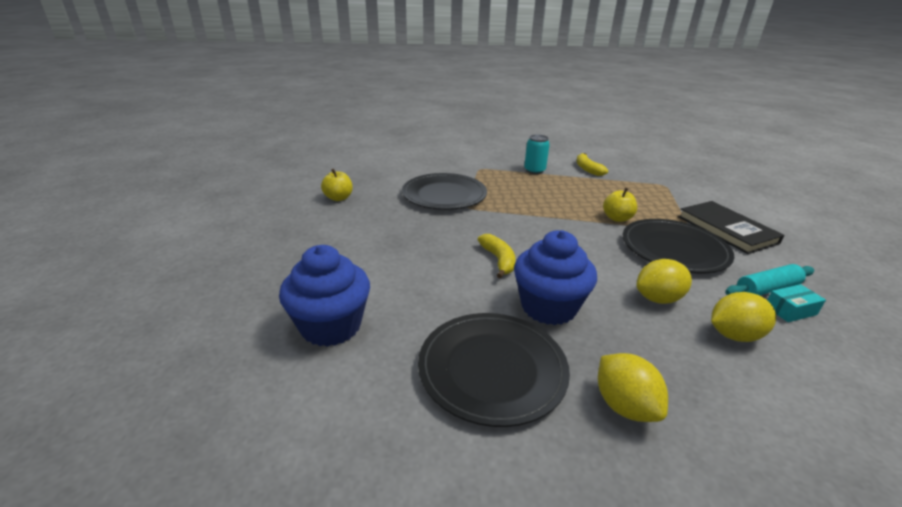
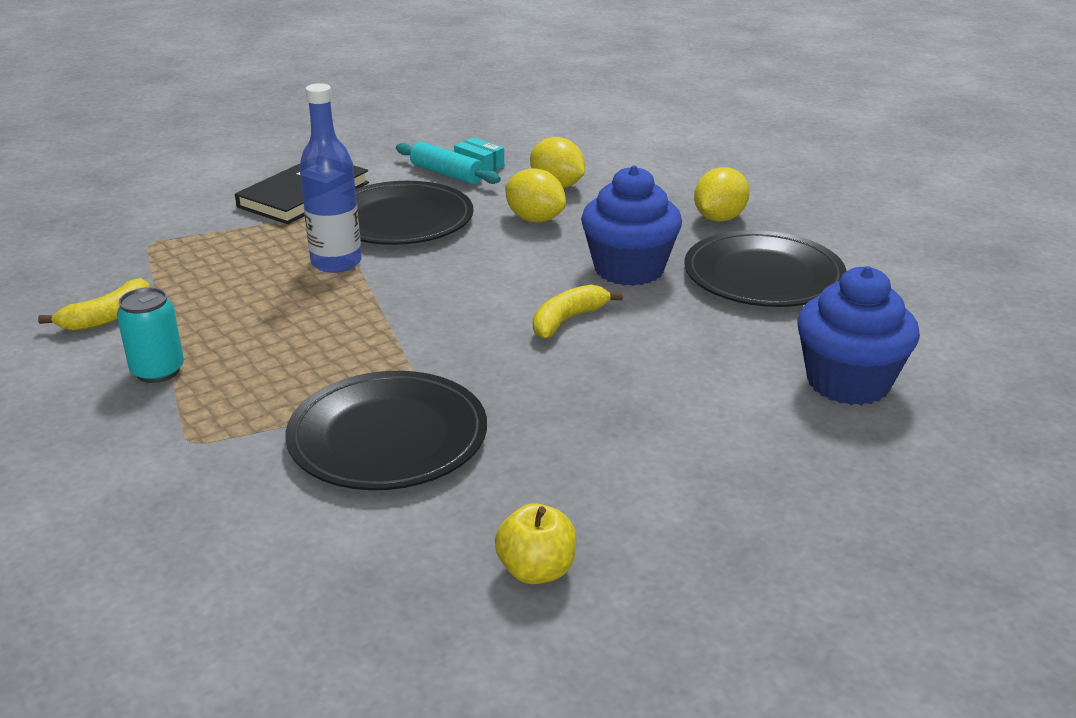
camera: 120 degrees left, 0 degrees up
yellow apple [603,188,637,222] -> blue bottle [299,83,362,273]

